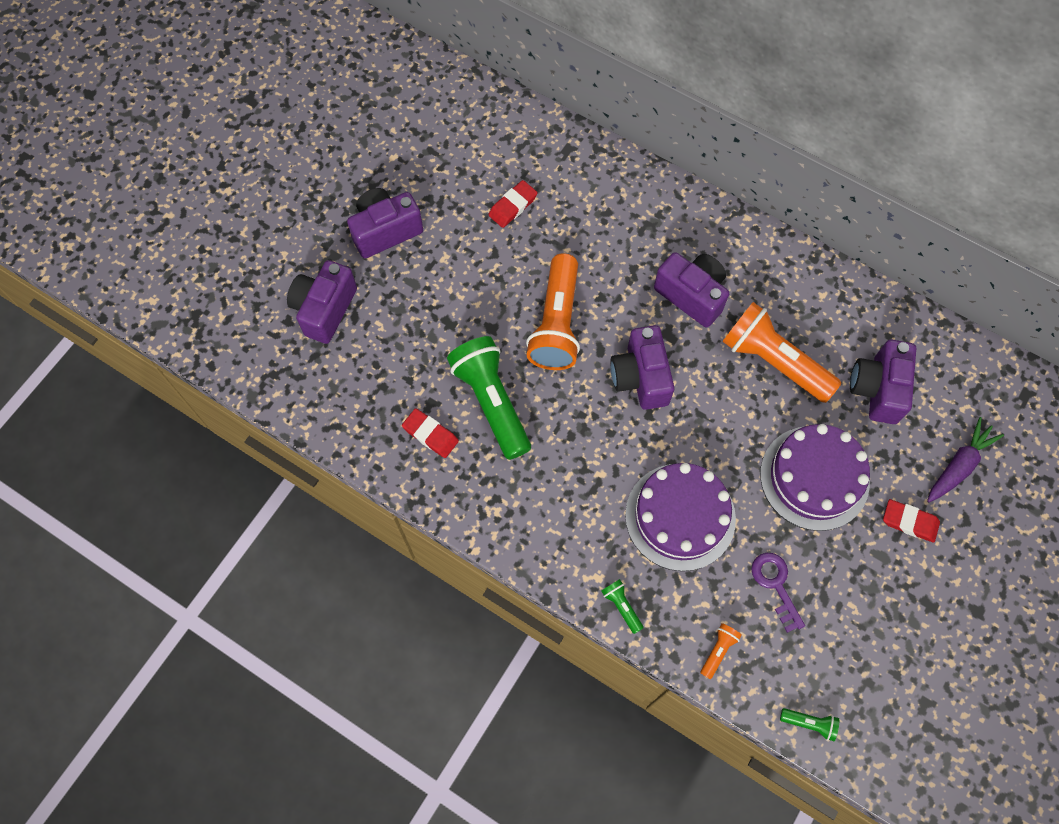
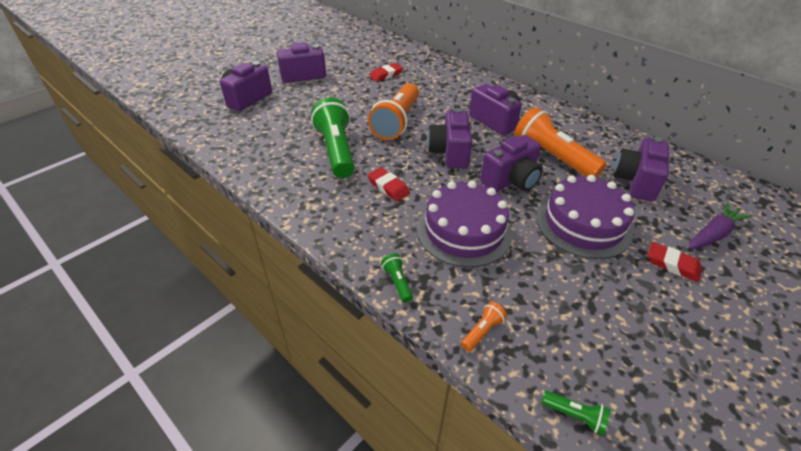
camera: 10 degrees right, 25 degrees down
red eraser [402,408,459,458] -> red eraser moved to [368,167,410,201]
purple key [752,553,805,633] -> none
none -> purple camera [480,135,543,192]

